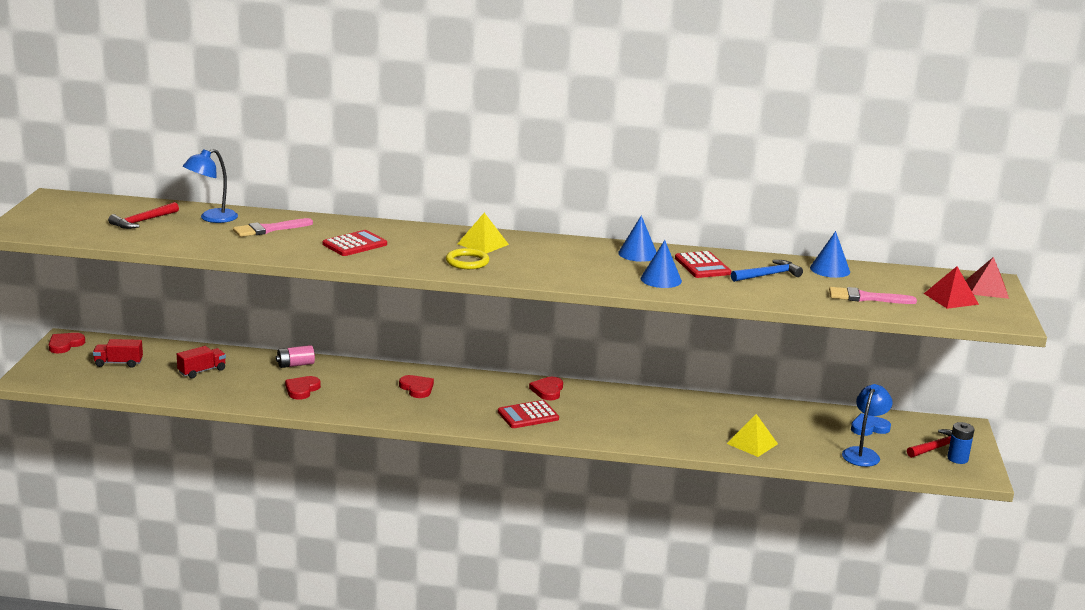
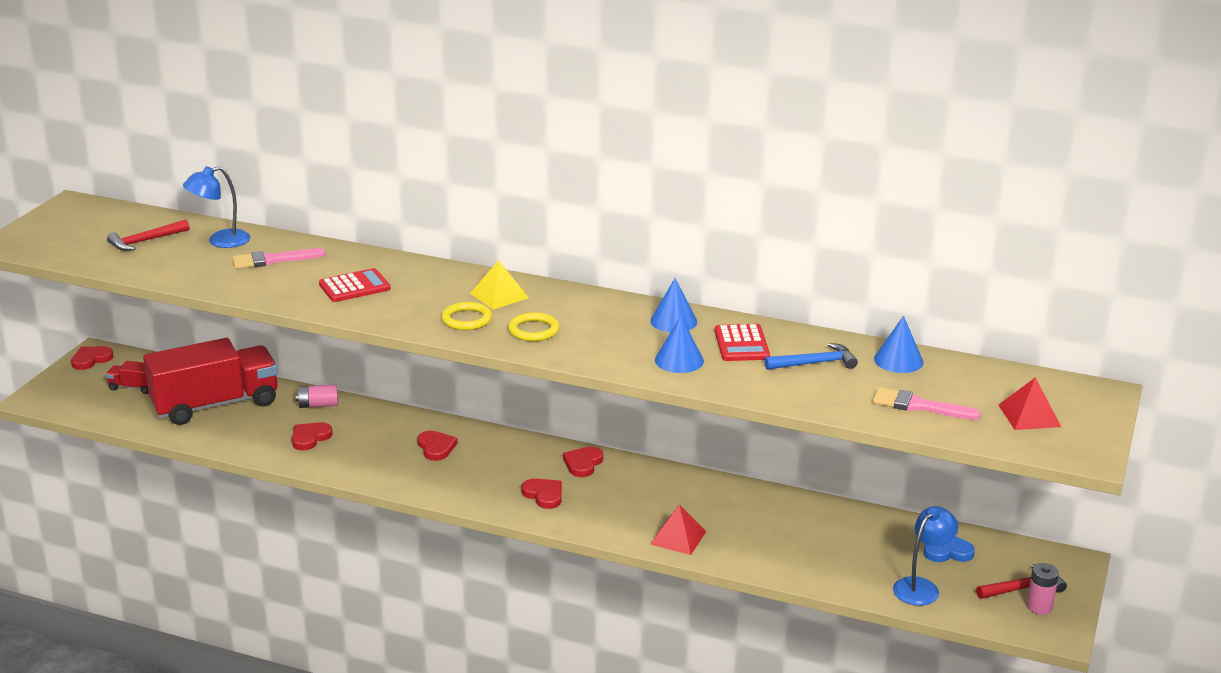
camera: 15 degrees right, 5 degrees up
red truck [177,346,226,378] -> red truck [143,338,278,425], size x2.40
red calculator [498,400,559,428] -> red heart [521,479,562,509]
yellow pyramid [727,414,778,457] -> none
blue battery [947,422,974,464] -> pink battery [1027,563,1059,615]
red pyramid [966,257,1009,299] -> red pyramid moved to [650,504,706,555]
none -> yellow ring [508,312,559,341]

